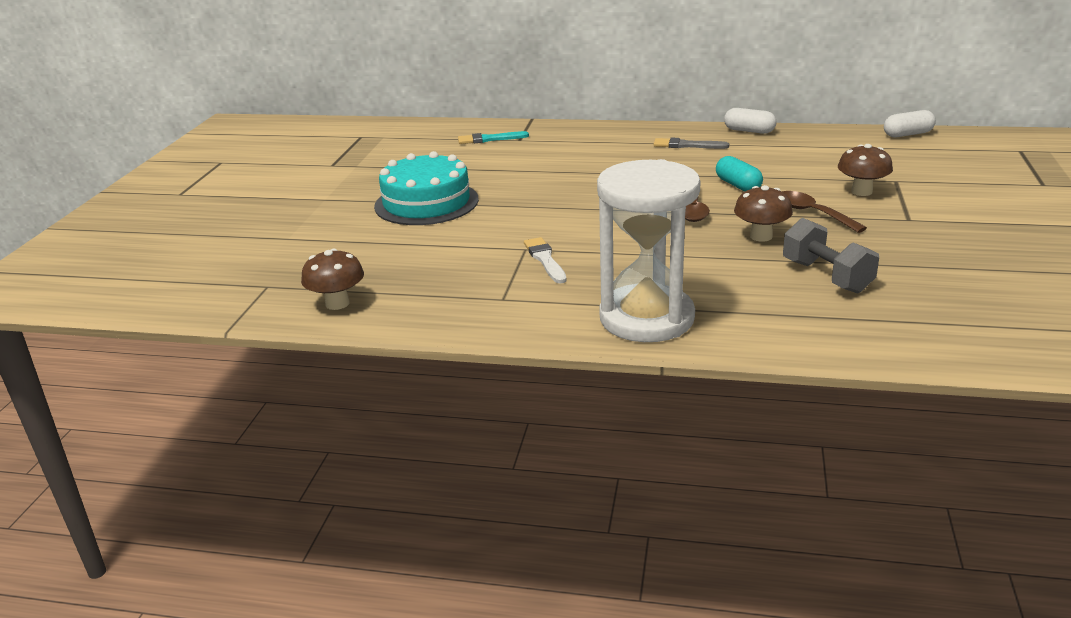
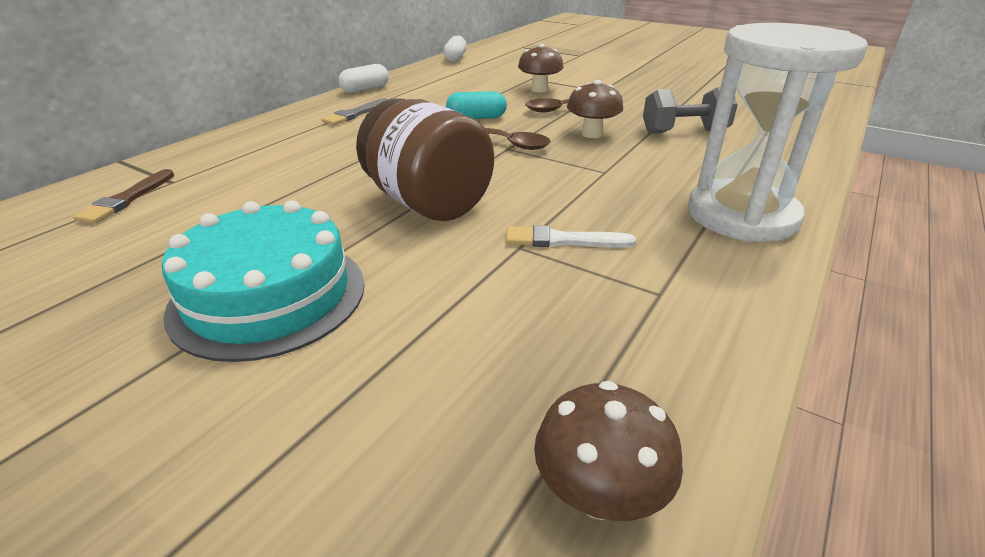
camera: 70 degrees left, 5 degrees up
turquoise brush [458,131,529,144] -> brown brush [73,169,174,224]
none -> brown jar [356,98,494,221]

